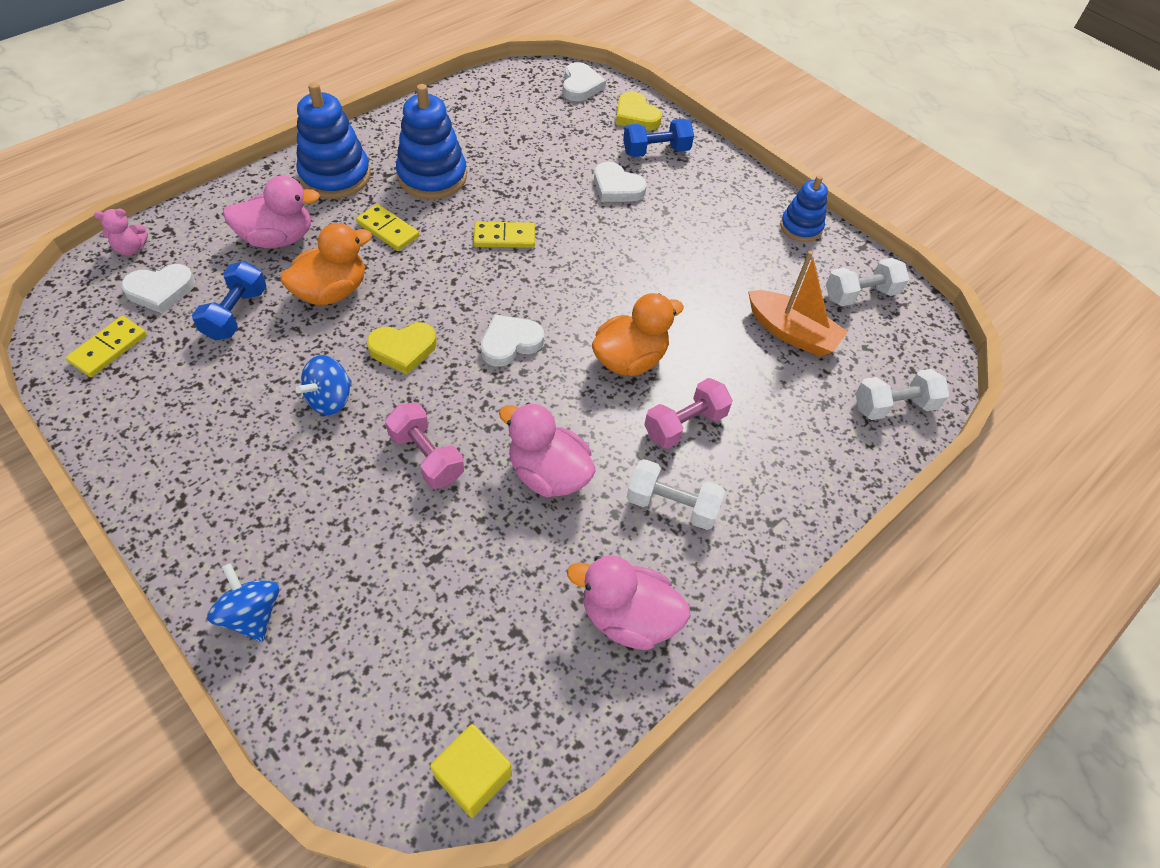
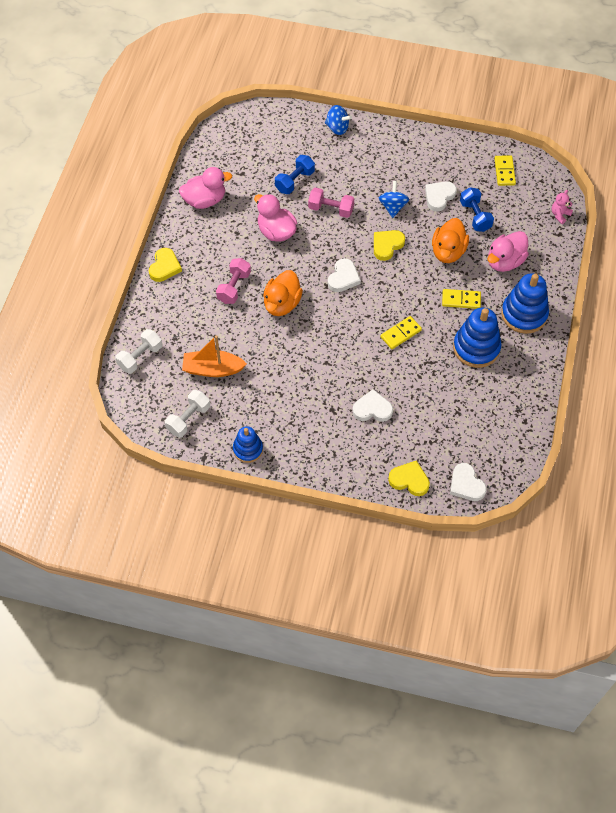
camera: 150 degrees right, 5 degrees up
white heart [121,264,195,314] -> white heart moved to [425,181,457,211]
yellow cube [430,724,512,818] -> none
pink duck [499,402,596,498] -> pink duck turned 135 degrees counterclockwise [254,194,297,242]
blue dumbbell [623,119,694,157] -> blue dumbbell moved to [275,155,315,194]
white dumbbell [626,459,725,530] -> none
none -> yellow heart [149,248,182,282]

